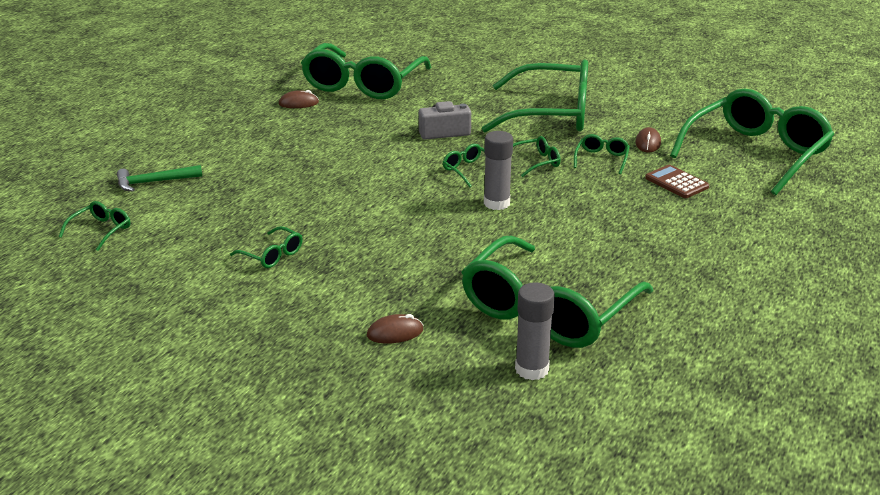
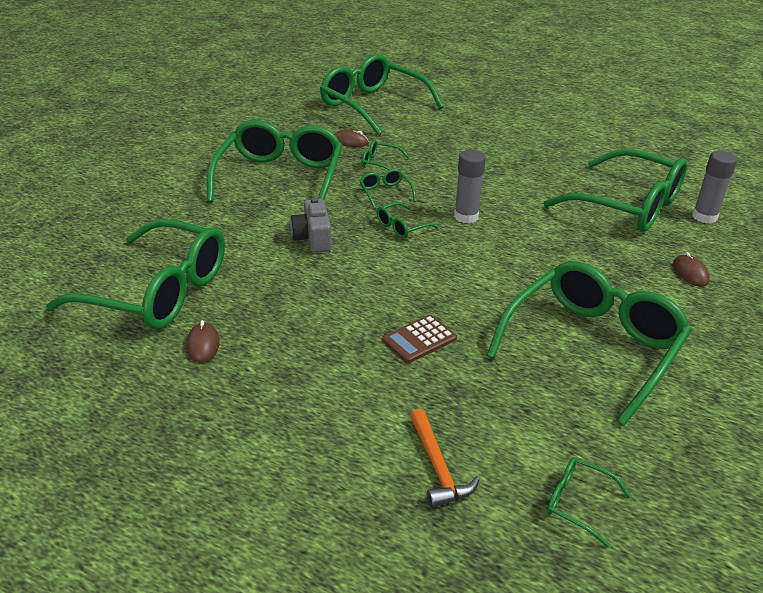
camera: 90 degrees left, 5 degrees up
green hammer [117,165,202,192] -> orange hammer [410,409,480,508]
green glasses [230,226,302,268] -> green glasses [486,261,692,426], size x2.50
brown calculator [645,165,709,198] -> brown calculator moved to [382,315,457,363]

